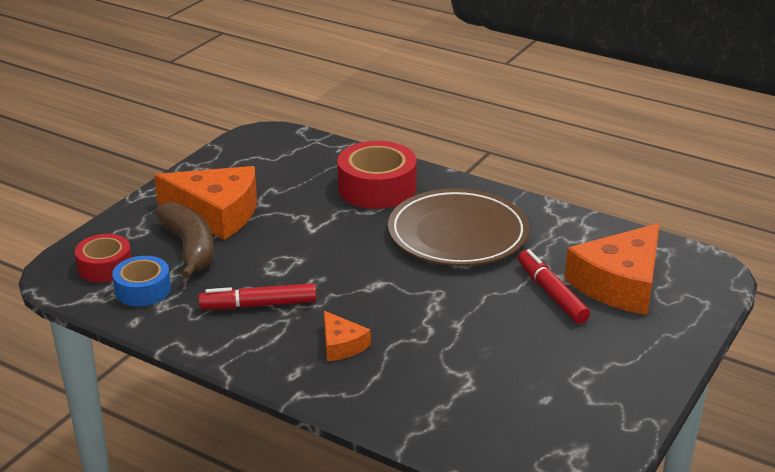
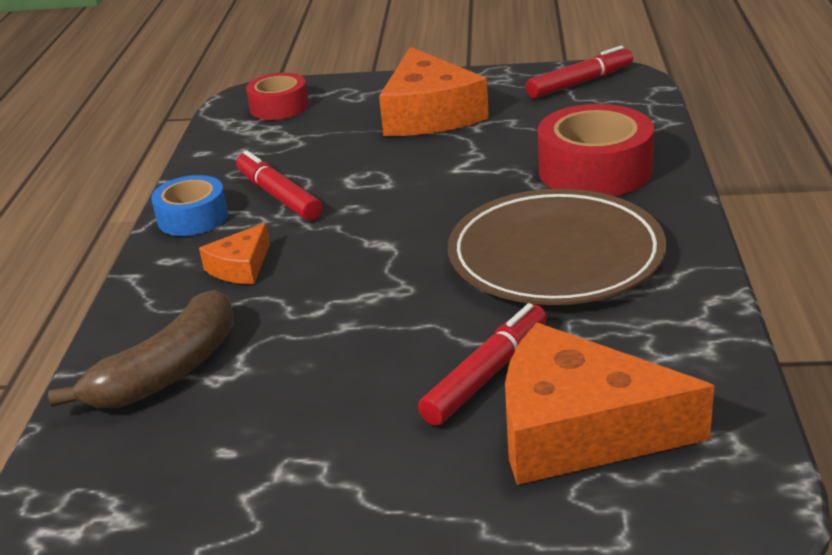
camera: 65 degrees right, 0 degrees up
blue tape [112,256,171,306] -> blue tape moved to [151,175,228,236]
brown banana [155,202,214,279] -> brown banana moved to [48,290,234,408]
none -> red marker [526,46,633,99]

